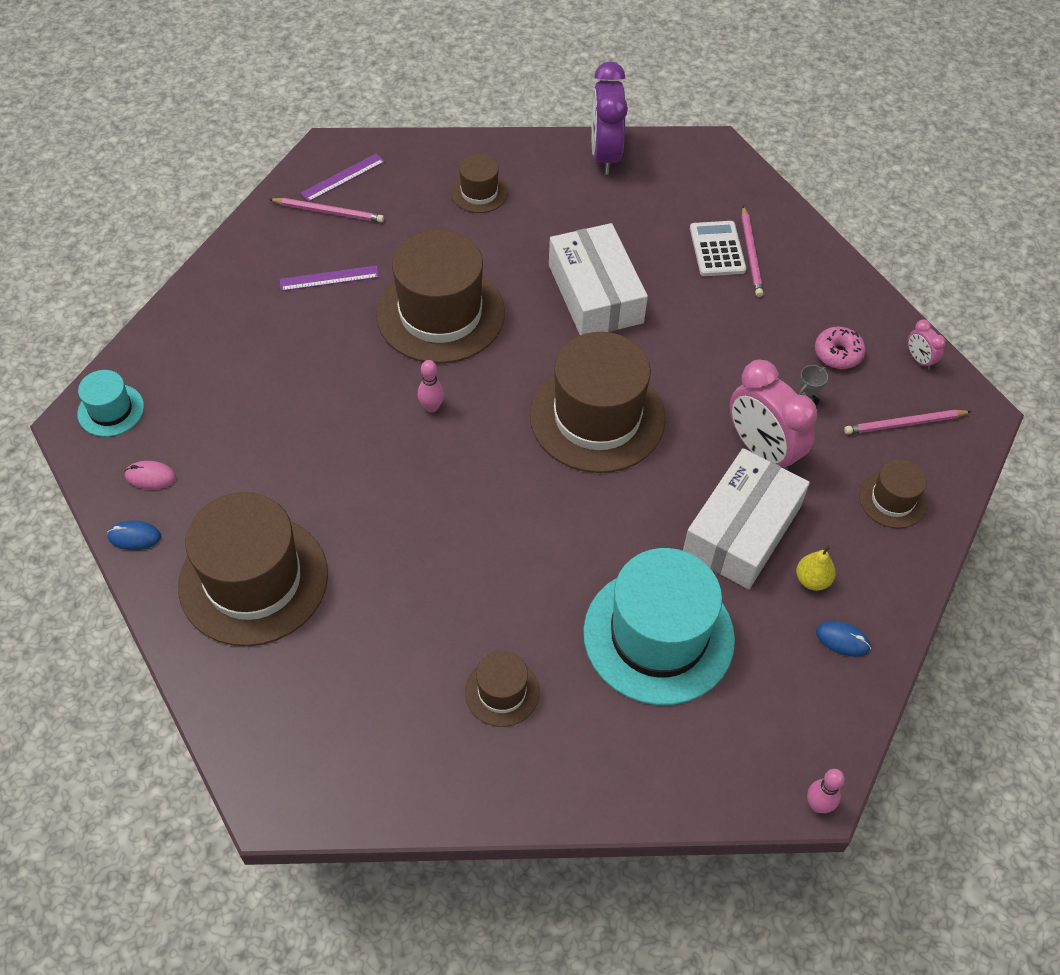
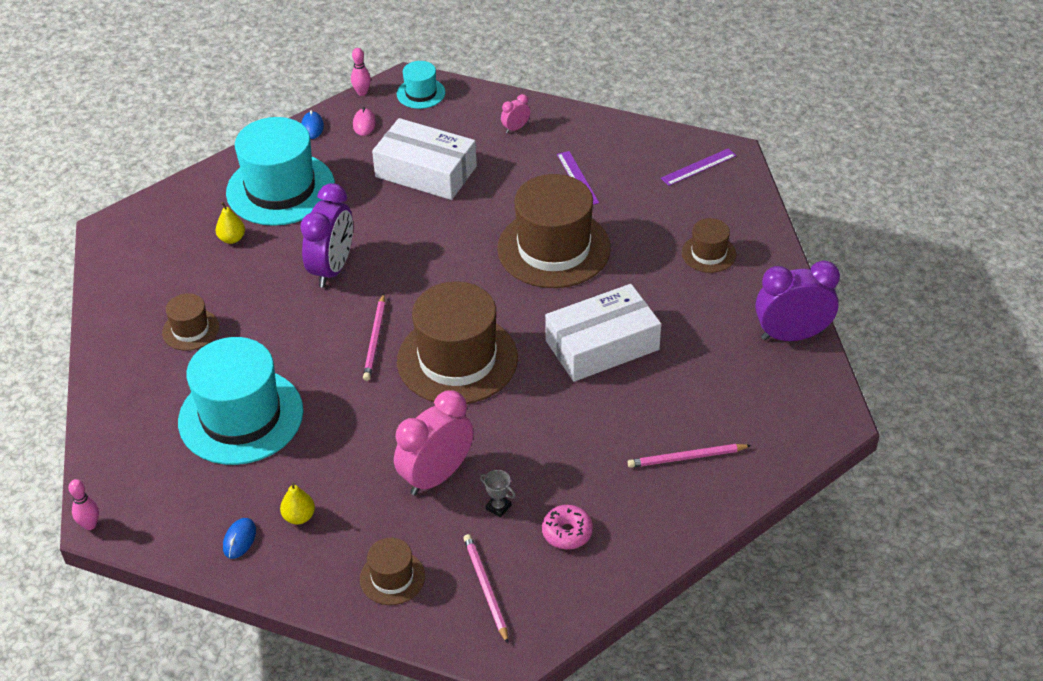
camera: 85 degrees right, 10 degrees down
brown hat [178,492,328,646] -> turquoise hat [226,117,335,226]
pink pencil [269,198,384,223] -> pink pencil moved to [363,293,385,381]
purple ruler [300,153,385,202] -> purple ruler turned 75 degrees counterclockwise [661,148,736,186]
pink bowling pin [418,360,444,413] -> pink bowling pin moved to [351,48,371,96]
white box [683,448,810,589] -> white box moved to [372,118,477,200]
white calculator [690,221,746,276] -> none
pink clock [908,319,946,370] -> pink clock moved to [501,94,530,133]
none -> yellow pear [216,202,245,244]
none -> purple clock [300,183,353,288]

